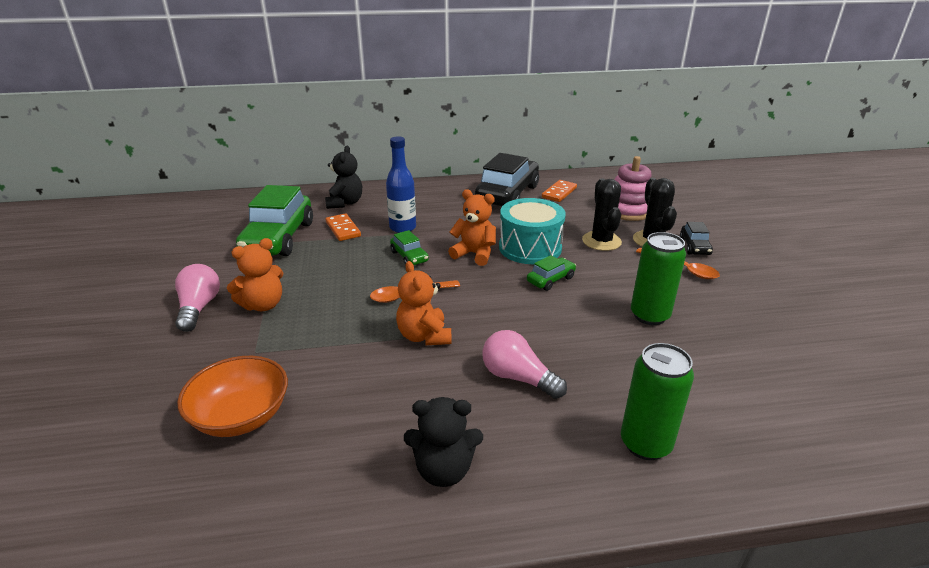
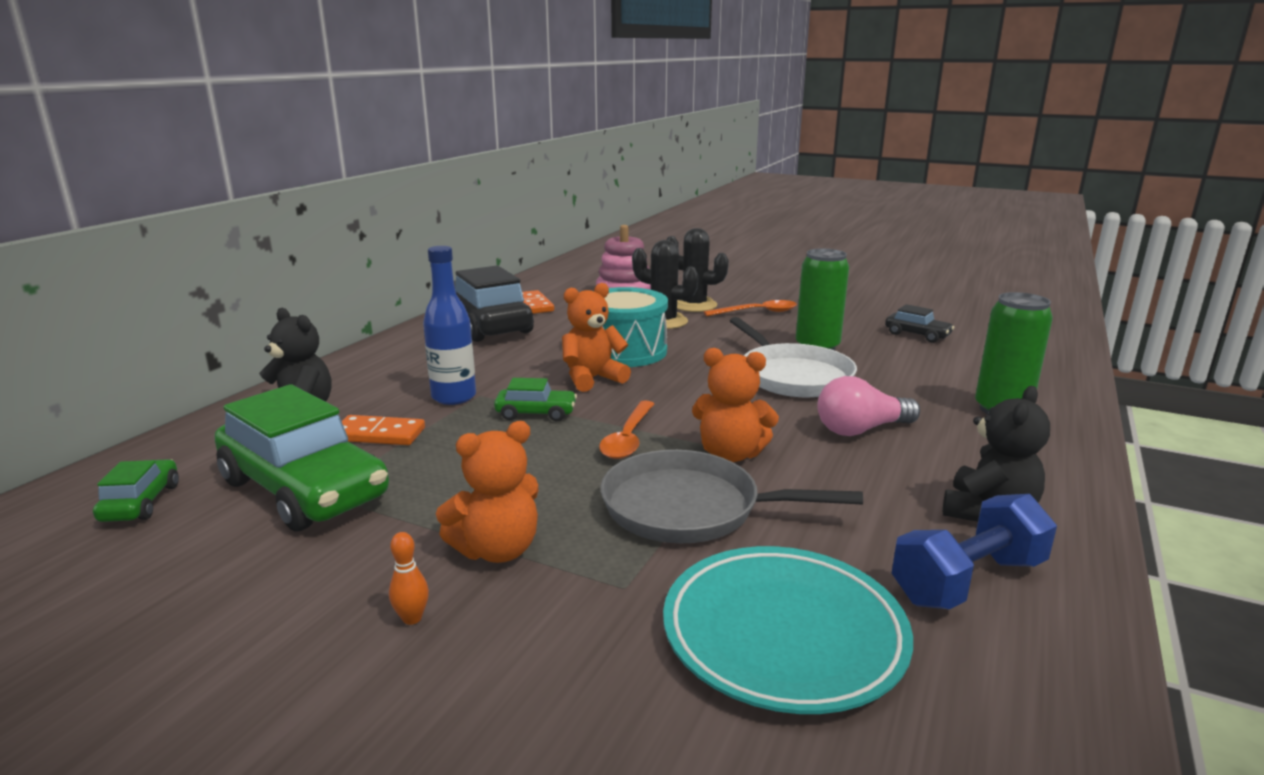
camera: 55 degrees left, 10 degrees down
pink light bulb [175,264,220,332] -> orange bowling pin [389,532,429,625]
orange bowl [177,356,288,437] -> turquoise plate [663,546,913,714]
orange teddy bear [227,238,283,311] -> orange teddy bear turned 60 degrees clockwise [436,421,538,563]
green car [527,255,576,291] -> green car moved to [93,459,179,522]
black car [680,222,713,255] -> black car moved to [885,304,954,343]
none -> grey pan [601,450,863,543]
none -> white pan [730,317,857,397]
none -> blue dumbbell [892,494,1057,609]

